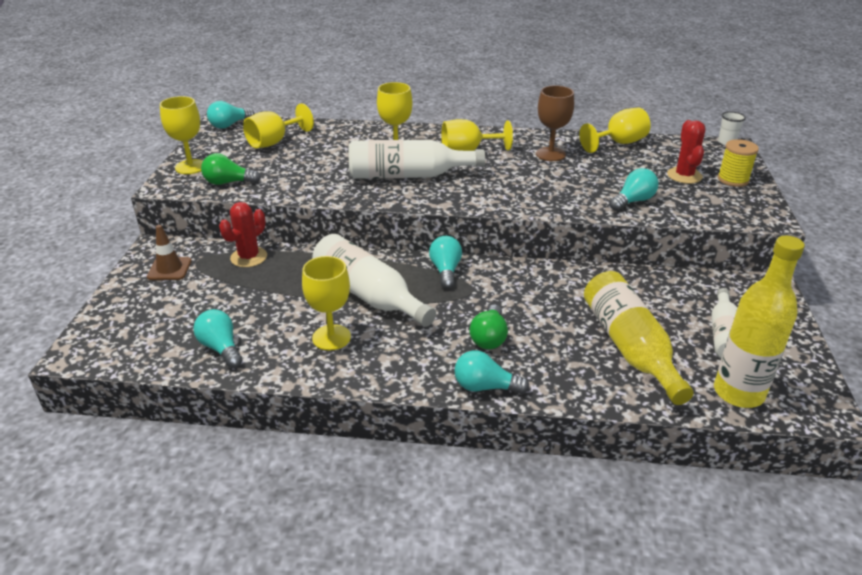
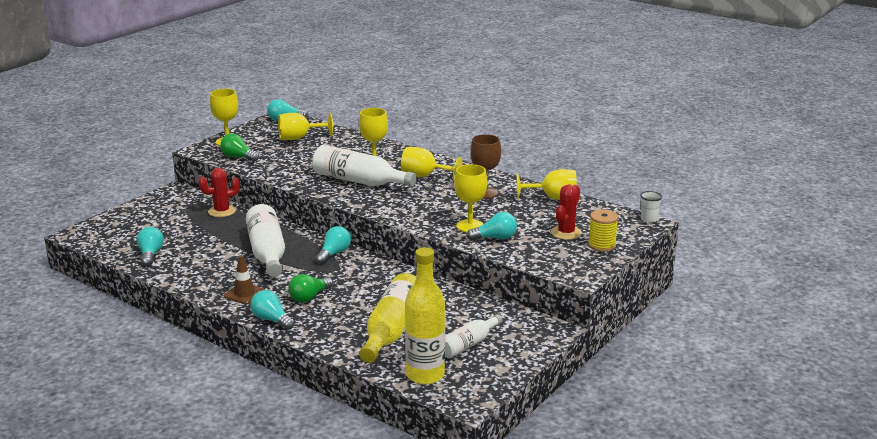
camera: 30 degrees right, 10 degrees down
brown traffic cone [147,225,192,280] -> brown traffic cone moved to [224,255,265,304]
yellow goblet [302,256,351,351] -> yellow goblet moved to [454,164,487,232]

